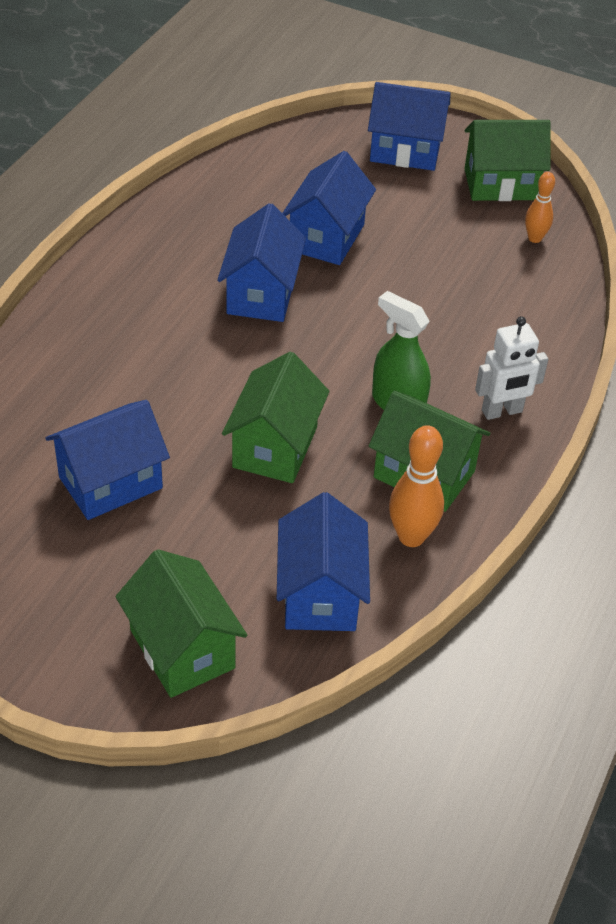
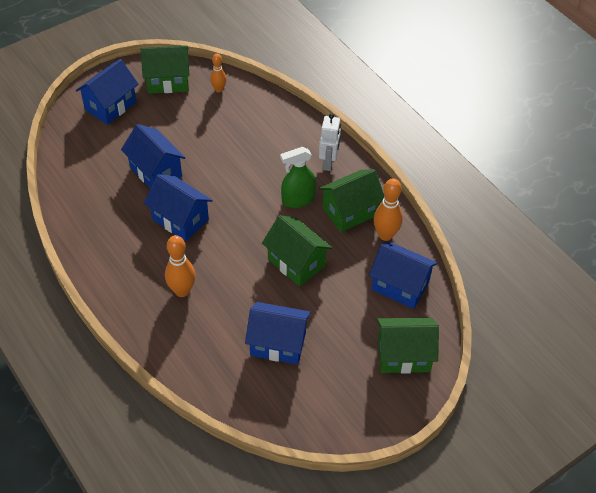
camera: 60 degrees left, 5 degrees up
blue house [45,400,170,520] -> blue house turned 75 degrees counterclockwise [245,302,311,365]
green house [464,120,551,201] -> green house turned 60 degrees clockwise [141,45,190,94]
none -> orange bowling pin [165,235,195,297]

